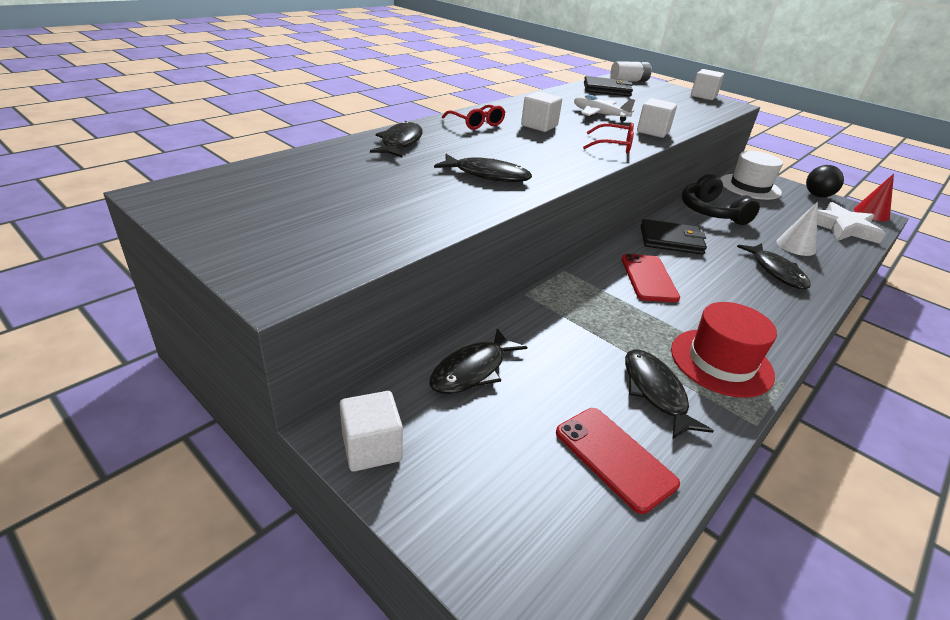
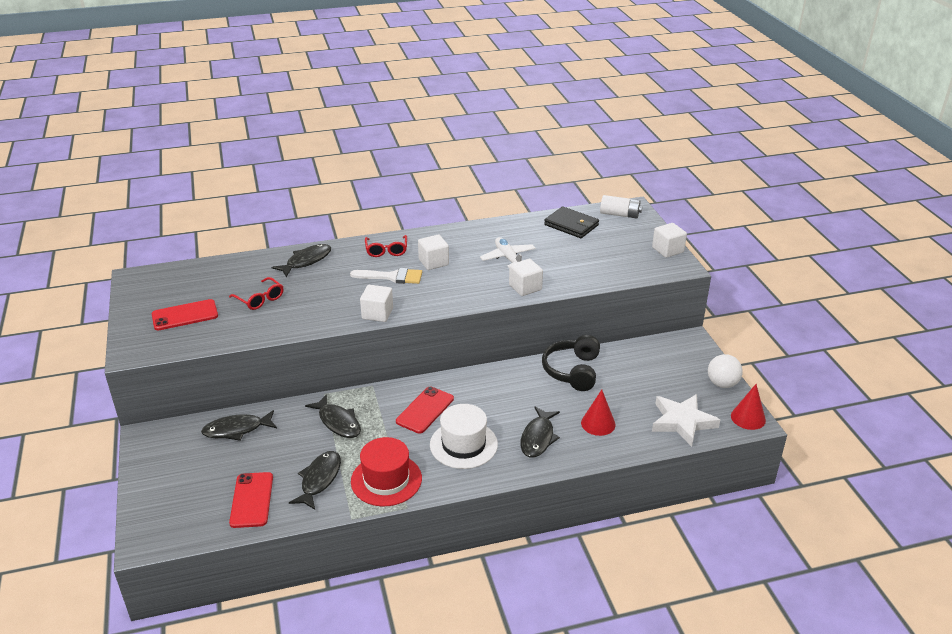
camera: 35 degrees right, 0 degrees up
white cube [340,391,403,472] -> white cube moved to [360,285,393,322]
black fish [434,154,532,182] -> black fish moved to [305,394,361,438]
red glasses [583,123,634,154] -> red glasses moved to [229,277,283,310]
black wallet [640,219,707,255] -> none
white hat [720,151,783,200] -> white hat moved to [430,404,498,469]
white cone [776,202,818,256] -> red cone [581,390,616,436]
black ball [806,165,844,198] -> white ball [708,354,743,388]
none -> red phone [152,299,218,330]
none -> white brush [350,268,422,284]

